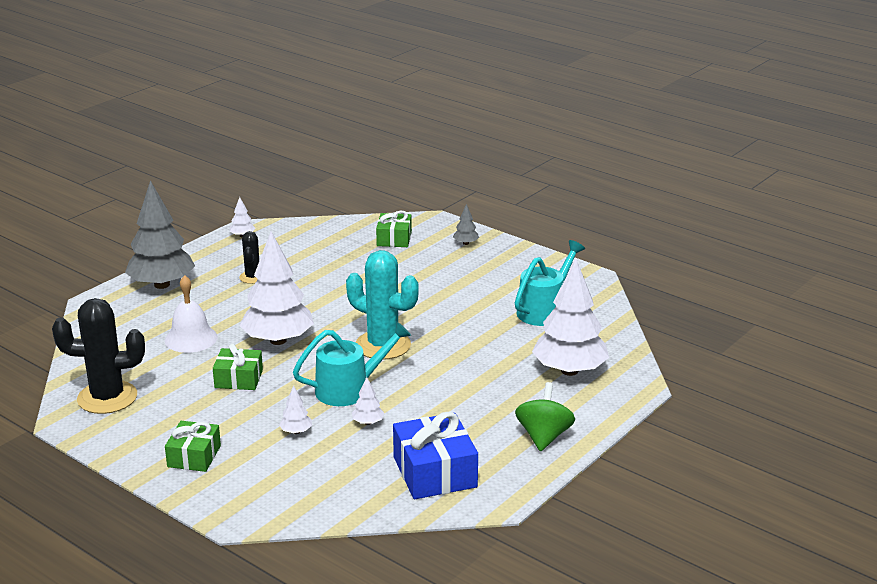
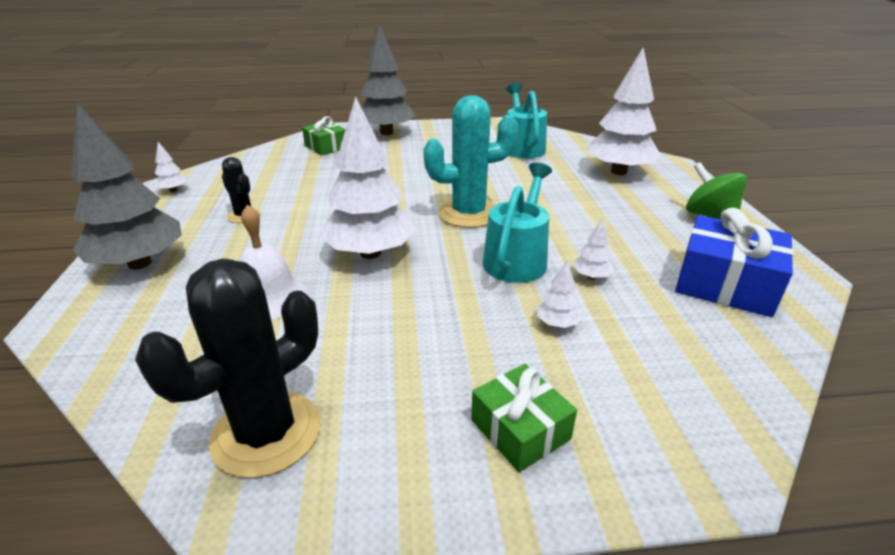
camera: 45 degrees left, 5 degrees up
green gift [213,344,263,390] -> none
grey tree [453,204,479,245] -> grey tree [361,25,415,135], size x2.46

